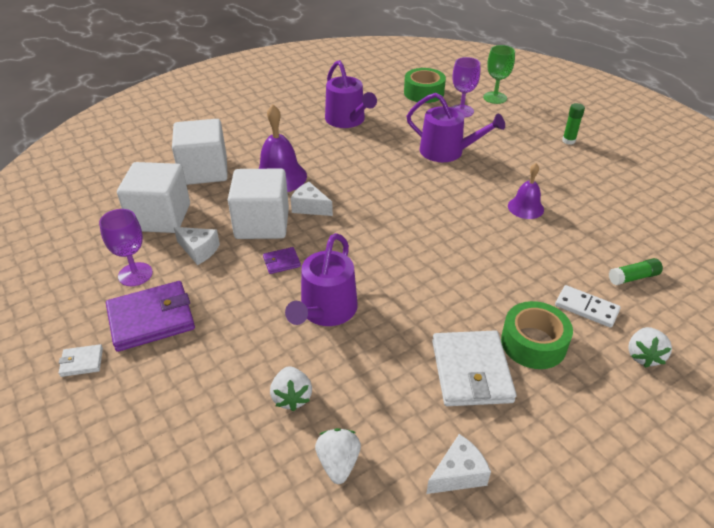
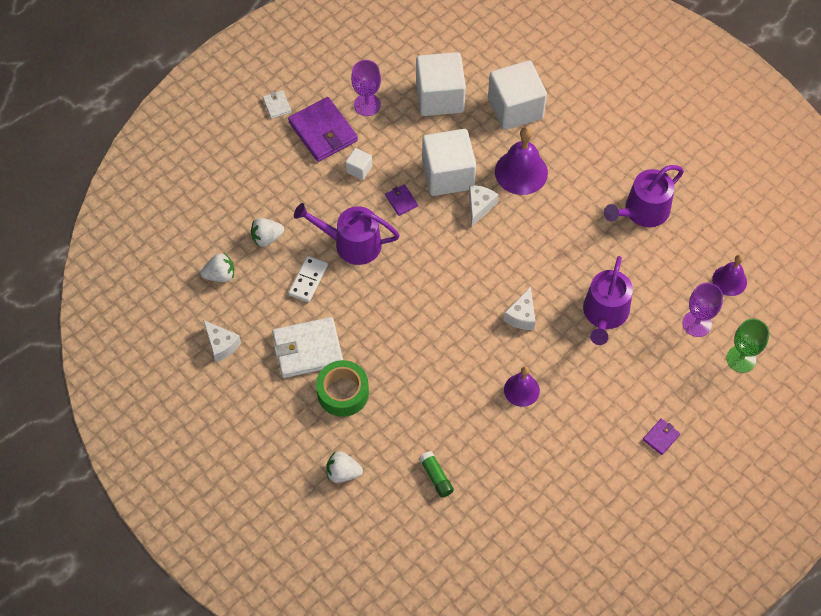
camera: 80 degrees right, 20 degrees up
white cheese [174,227,220,265] -> white cheese moved to [504,287,535,330]
green tape [404,68,446,103] -> purple bell [712,255,747,296]
white domino [555,285,621,328] -> white domino moved to [288,256,328,302]
green glue stick [562,103,585,145] -> purple wallet [643,419,680,455]
none -> white cube [345,148,372,180]

